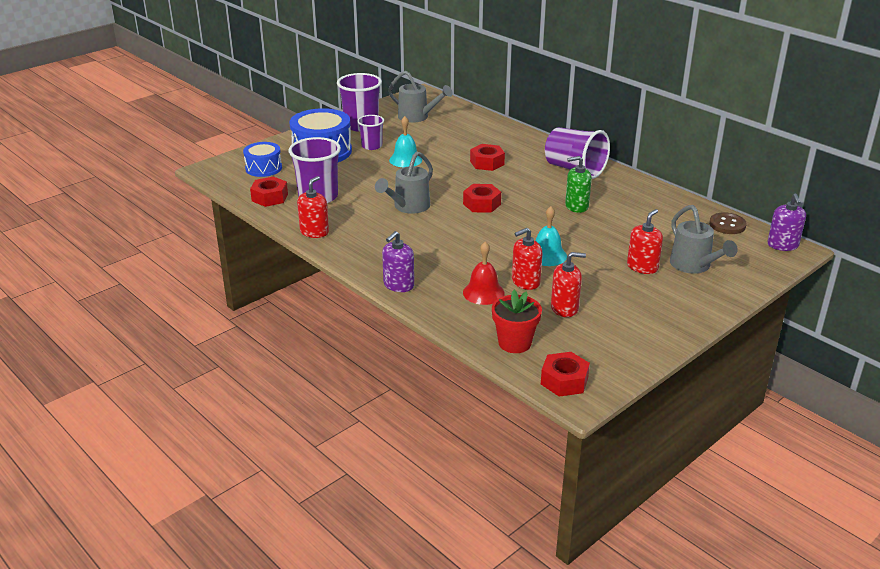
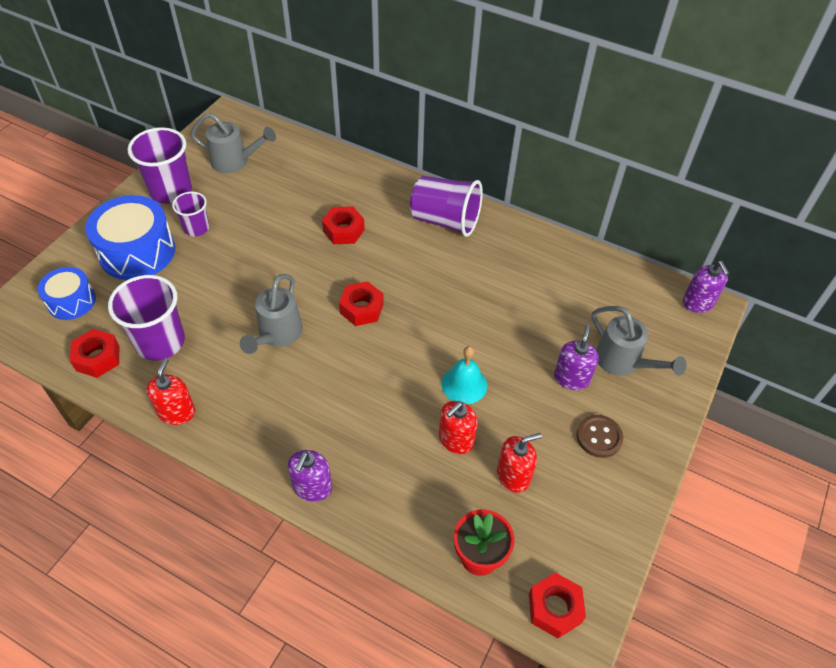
camera: 20 degrees left, 20 degrees up
turquoise bell [389,116,422,168] -> none
red bell [463,242,505,305] -> none
green soap dispenser [565,156,592,213] -> none
red soap dispenser [627,209,663,274] -> purple soap dispenser [554,325,599,390]
brown button [709,212,747,234] -> brown button moved to [577,415,623,458]

